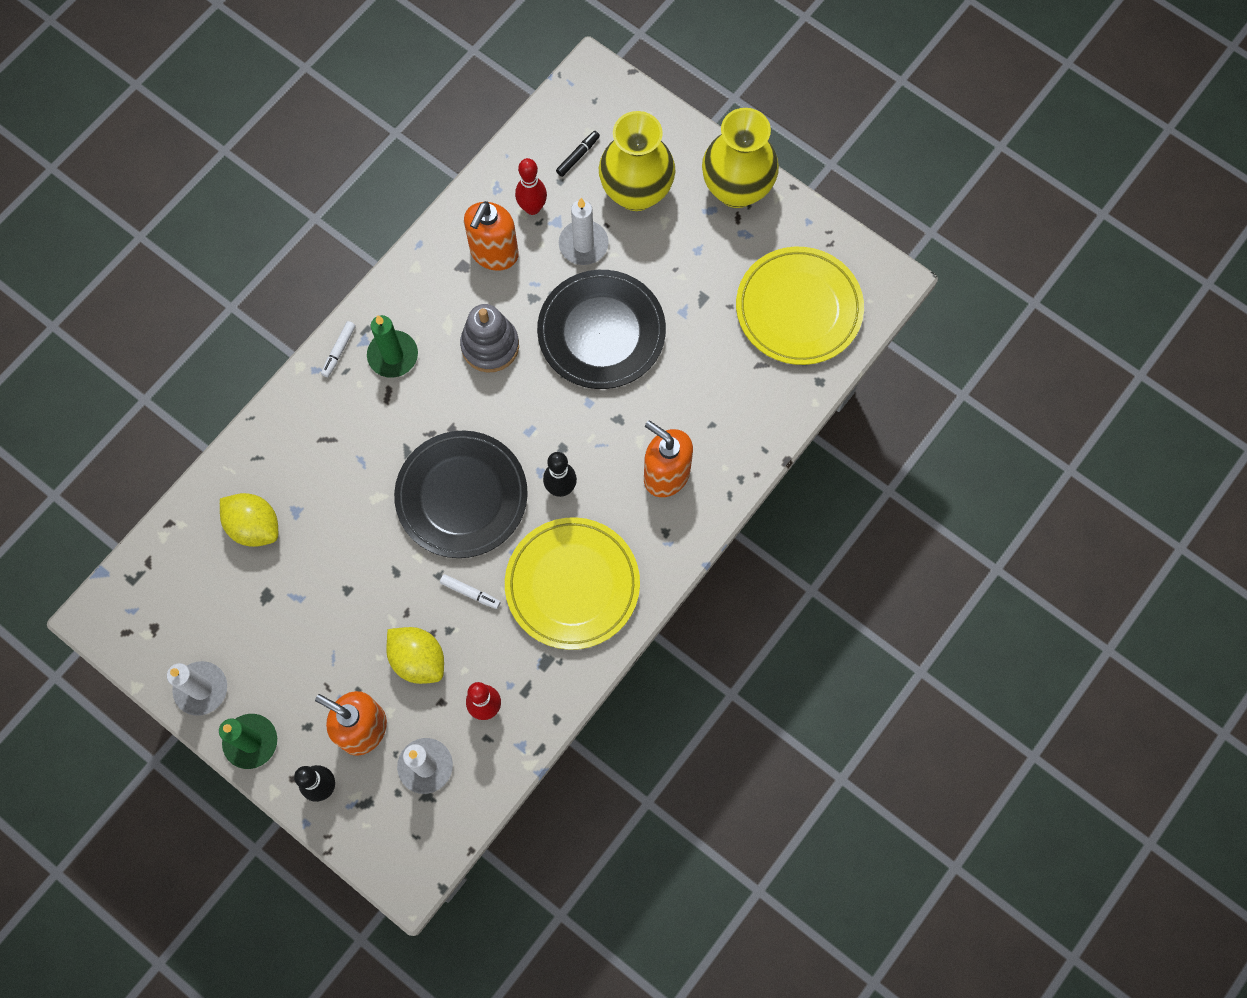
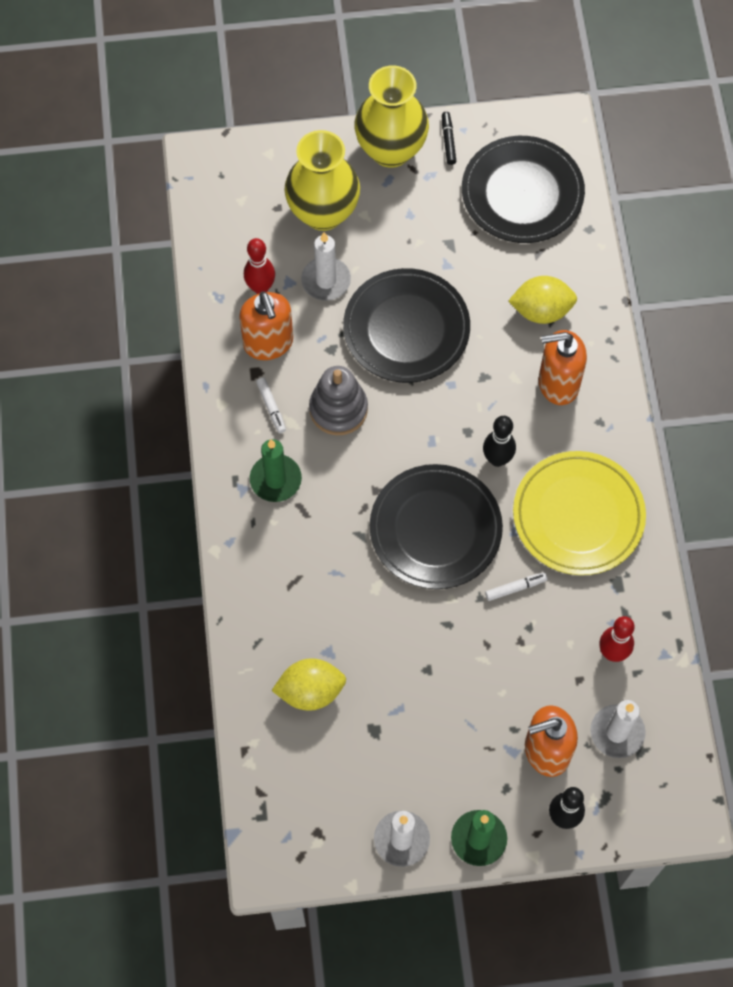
camera: 45 degrees left, 5 degrees down
white marker [321,321,356,377] -> white marker moved to [256,377,286,433]
yellow lemon [386,627,444,684] -> yellow lemon moved to [508,276,577,324]
black marker [556,131,600,177] -> black marker moved to [442,112,456,165]
yellow plate [736,247,864,365] -> black plate [462,136,585,243]

